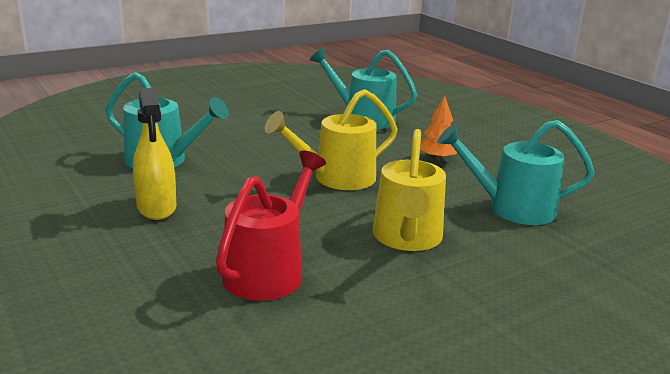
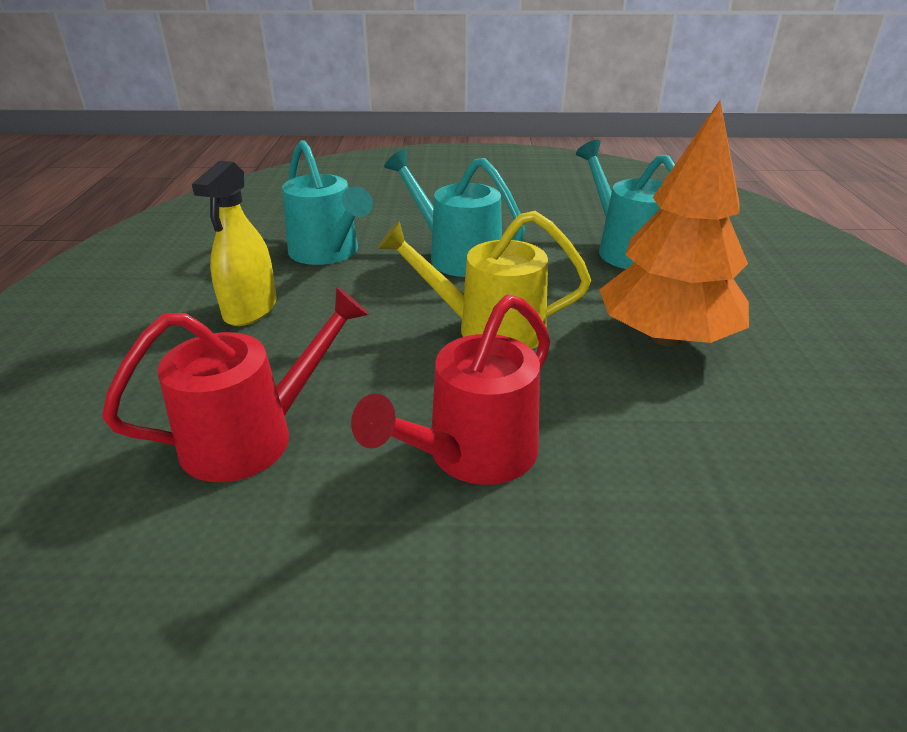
camera: 35 degrees right, 10 degrees up
yellow watering can [373,129,446,251] -> red watering can [351,295,550,485]
orange tree [420,95,457,161] -> orange tree [599,100,749,347], size x2.19
turquoise watering can [437,120,595,225] -> turquoise watering can moved to [384,150,525,277]

